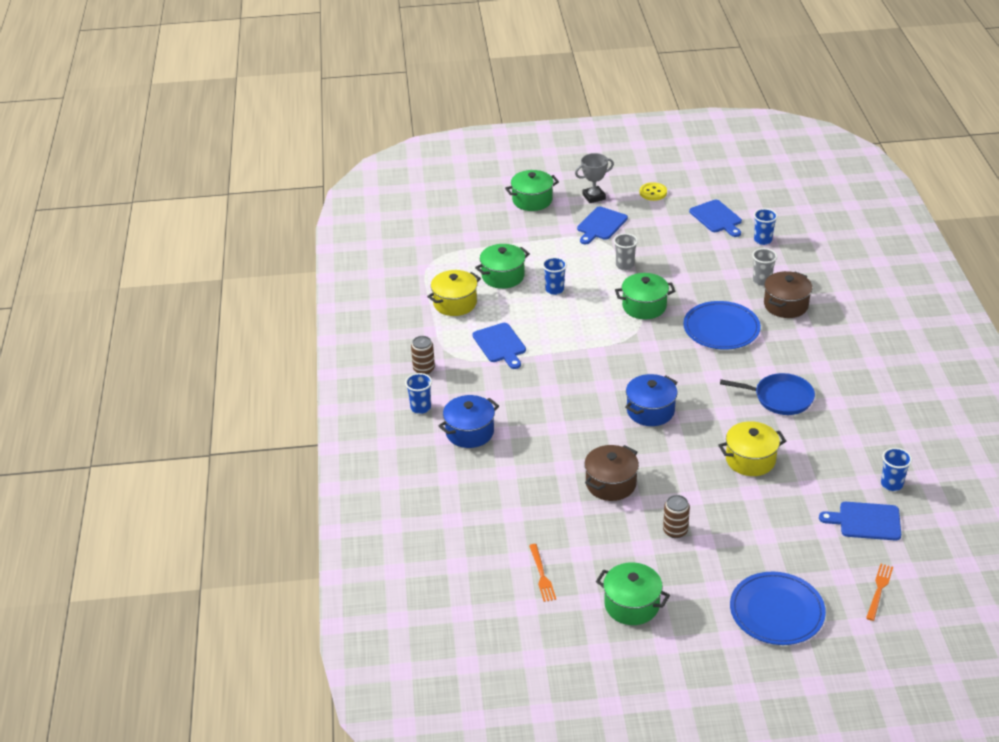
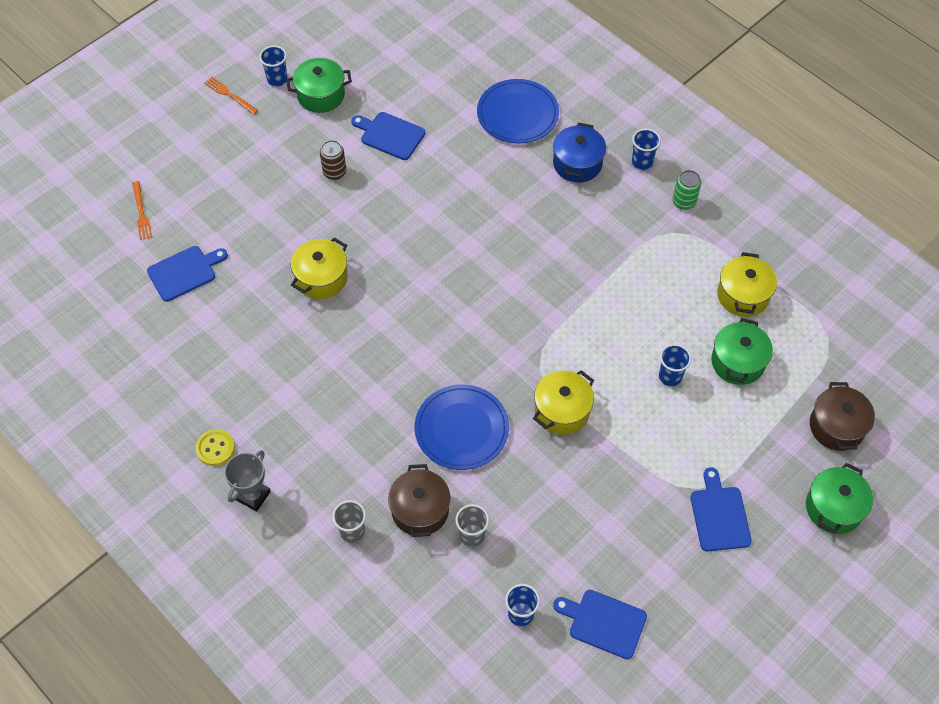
camera: 140 degrees right, 20 degrees up
brown can [411,336,435,374] -> green can [673,170,701,210]
blue cutting board [472,323,526,369] -> blue cutting board moved to [351,112,425,160]
orange fork [529,544,556,602] -> orange fork moved to [204,77,258,114]
grey trophy [575,153,614,203] -> grey trophy moved to [224,450,271,512]
brown pot [584,445,639,501] -> brown pot moved to [810,382,875,451]
grey cup [614,233,638,270] -> grey cup moved to [332,500,366,543]
green pot [615,273,675,319] -> yellow pot [533,370,594,435]
blue pot [625,374,677,426] -> none
yellow button [640,182,667,201] -> yellow button moved to [195,429,235,466]
blue pan [720,373,815,415] -> none
blue plate [730,572,826,645] -> blue plate moved to [477,79,559,144]
blue cup [881,448,912,491] -> blue cup moved to [259,46,288,86]

